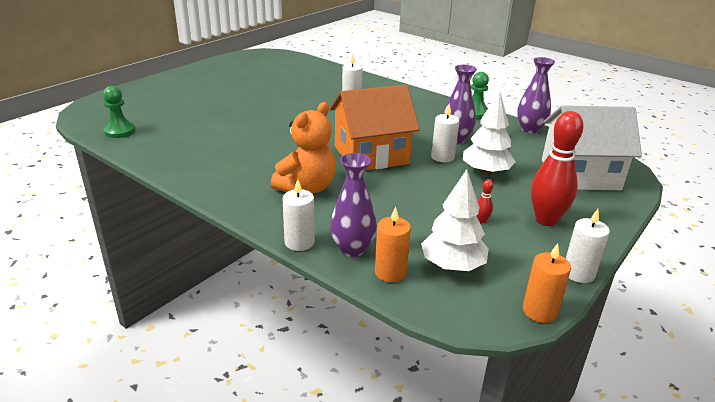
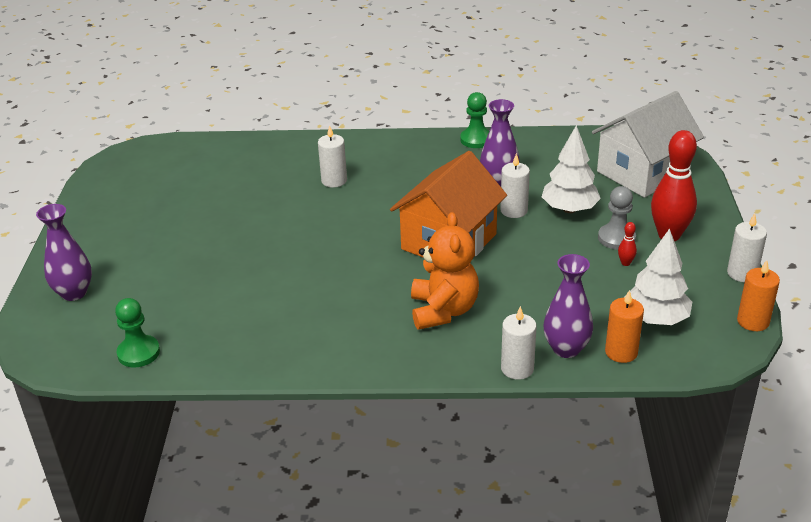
camera: 35 degrees left, 5 degrees up
purple vase [517,57,555,133] -> purple vase moved to [36,204,92,301]
none -> grey pawn [598,186,636,249]

